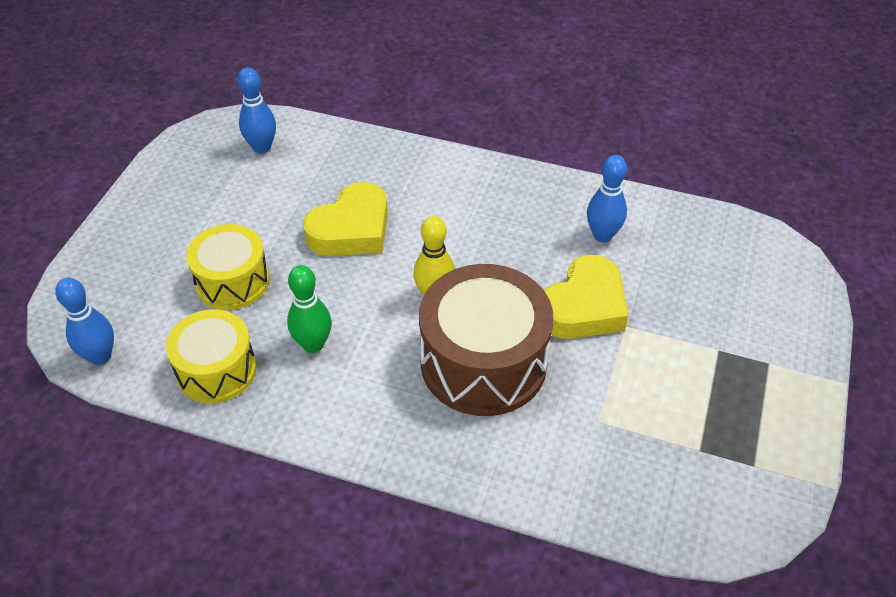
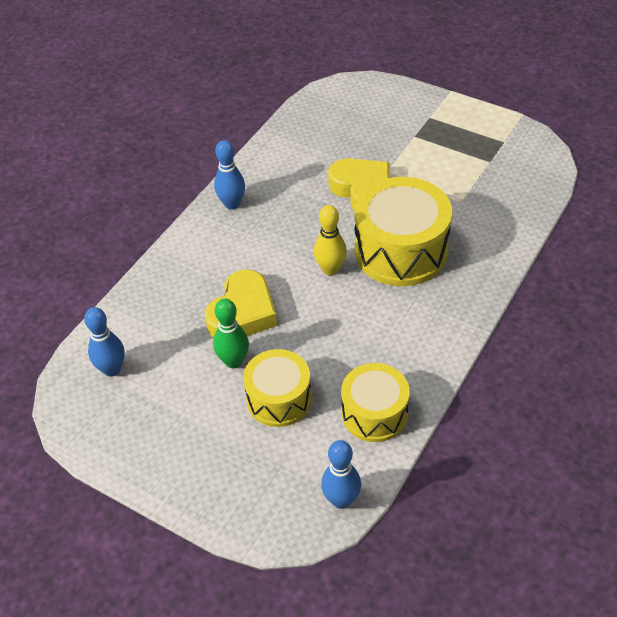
camera: 75 degrees left, 0 degrees up
green bowling pin [287,265,332,353] -> green bowling pin moved to [213,299,249,368]
yellow heart [303,182,388,256] -> yellow heart turned 60 degrees clockwise [205,269,277,338]
brown drum [419,264,554,416] -> yellow drum [354,177,452,286]
blue bowling pin [587,155,627,242] -> blue bowling pin moved to [214,140,245,210]

